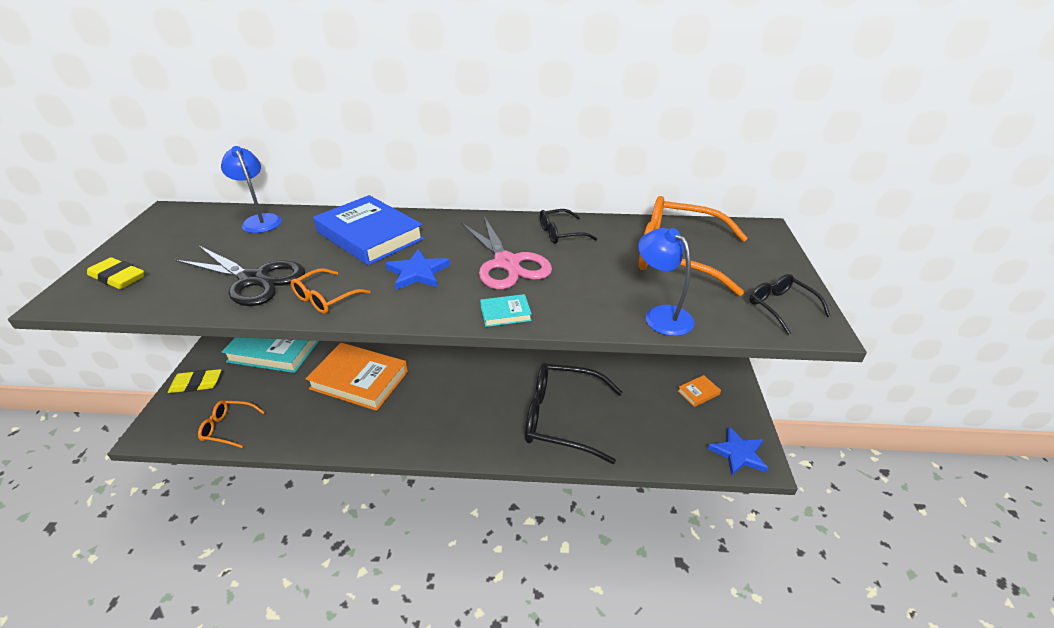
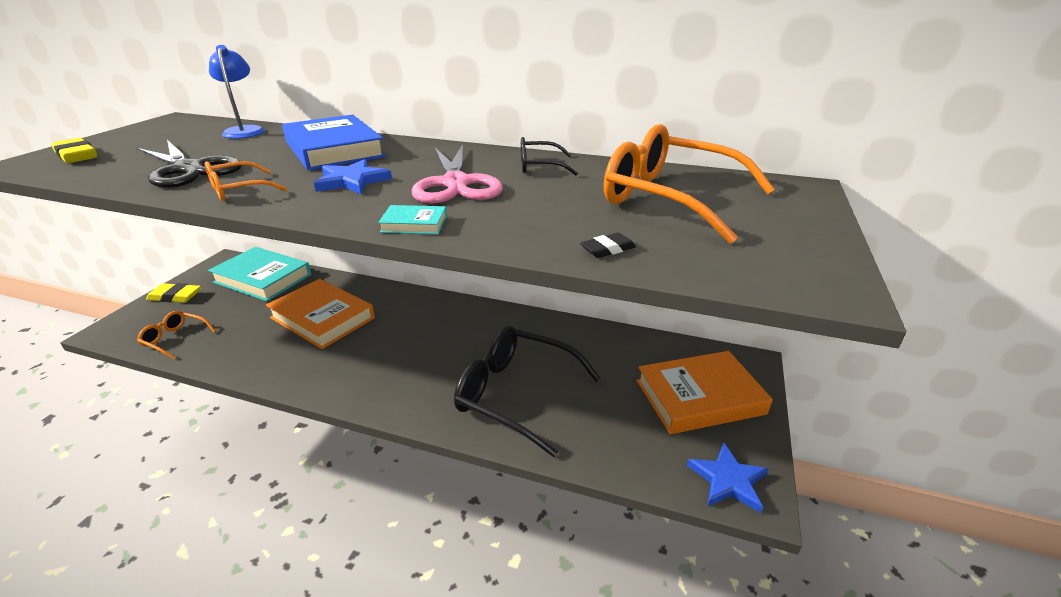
camera: 15 degrees right, 5 degrees down
blue lamp [638,228,695,336] -> black eraser [580,233,636,258]
orange book [678,375,721,407] -> orange book [637,351,773,434], size x2.39
black glasses [749,274,830,335] -> none

